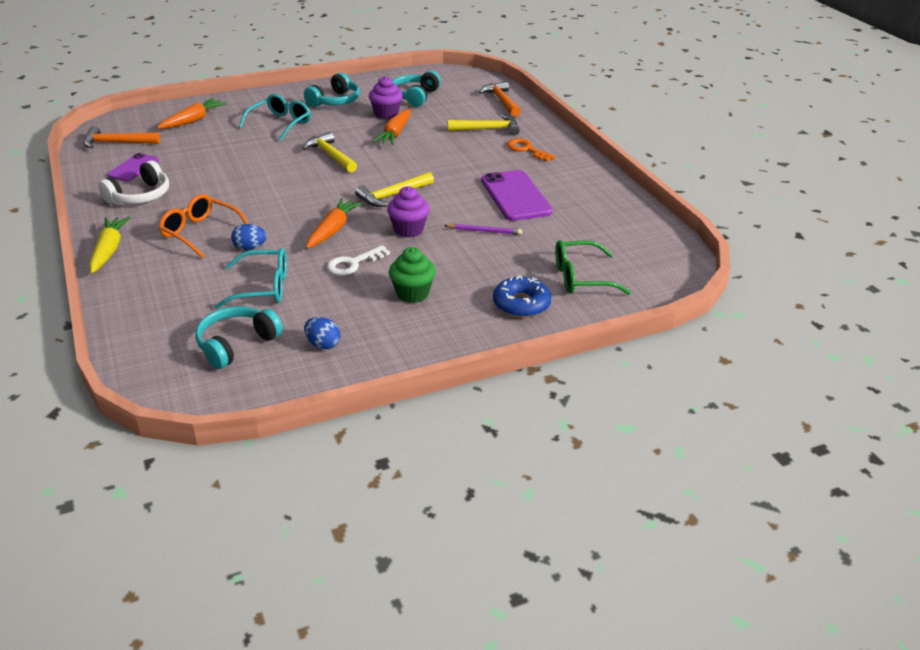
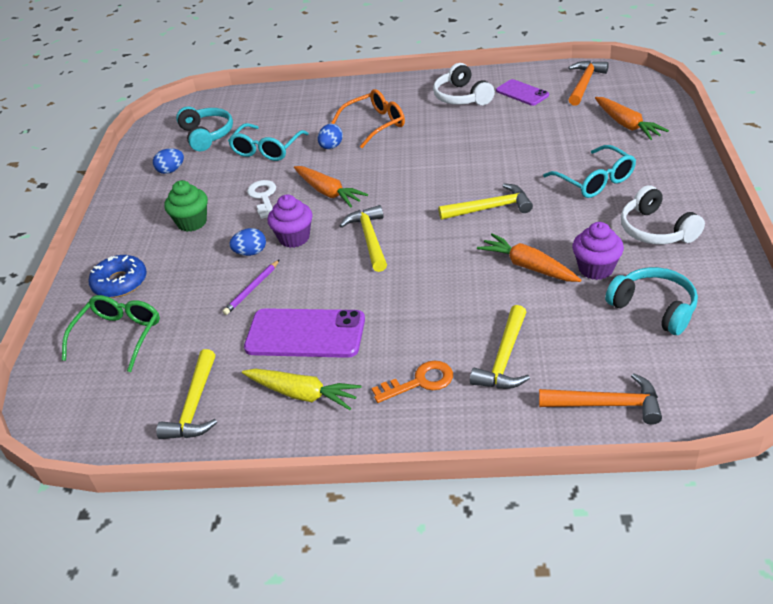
camera: 120 degrees right, 5 degrees up
yellow carrot [89,217,130,273] -> yellow carrot moved to [242,369,362,410]
turquoise headphones [304,73,360,107] -> white headphones [621,185,705,244]
none -> yellow hammer [156,349,217,439]
none -> blue egg [229,228,266,256]

